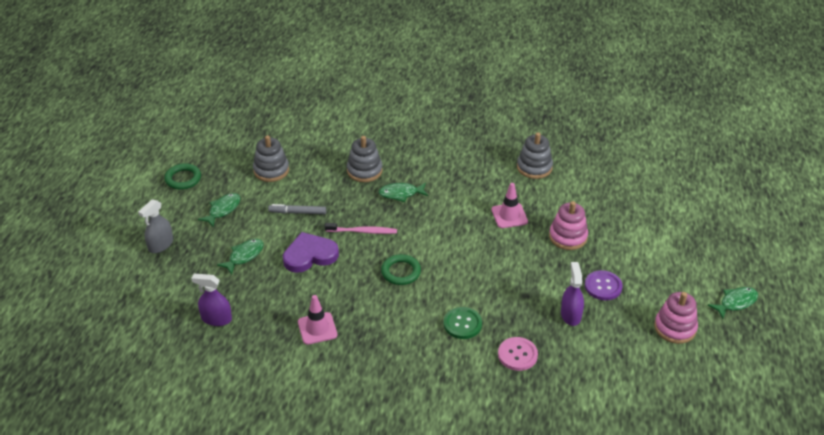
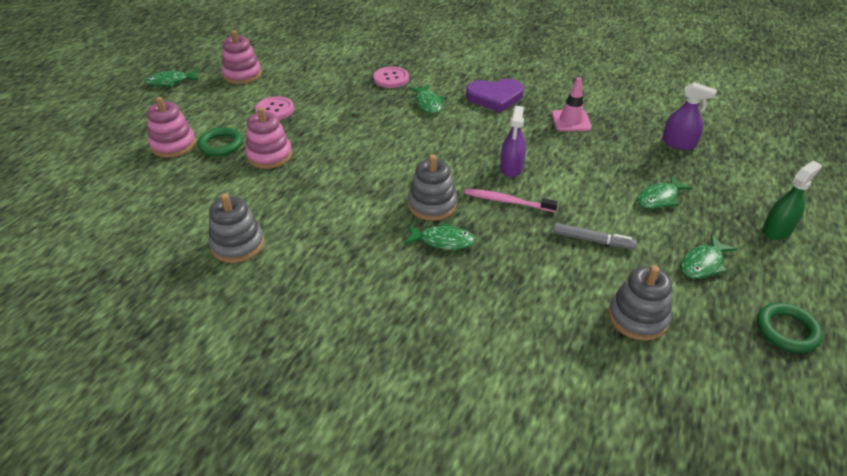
camera: 165 degrees left, 0 degrees up
grey spray bottle [138,199,173,253] -> green spray bottle [762,161,822,240]
purple heart [283,232,339,273] -> purple heart moved to [466,79,524,113]
grey stacking toy [347,136,383,182] -> grey stacking toy moved to [408,155,457,221]
green ring [381,254,421,285] -> green ring moved to [197,127,243,156]
green button [444,307,482,339] -> green fish [409,85,444,114]
pink traffic cone [491,183,528,228] -> none
purple spray bottle [561,262,584,326] -> purple spray bottle moved to [500,106,526,177]
purple button [585,270,623,300] -> pink button [255,96,294,120]
none -> pink stacking toy [147,97,196,158]

